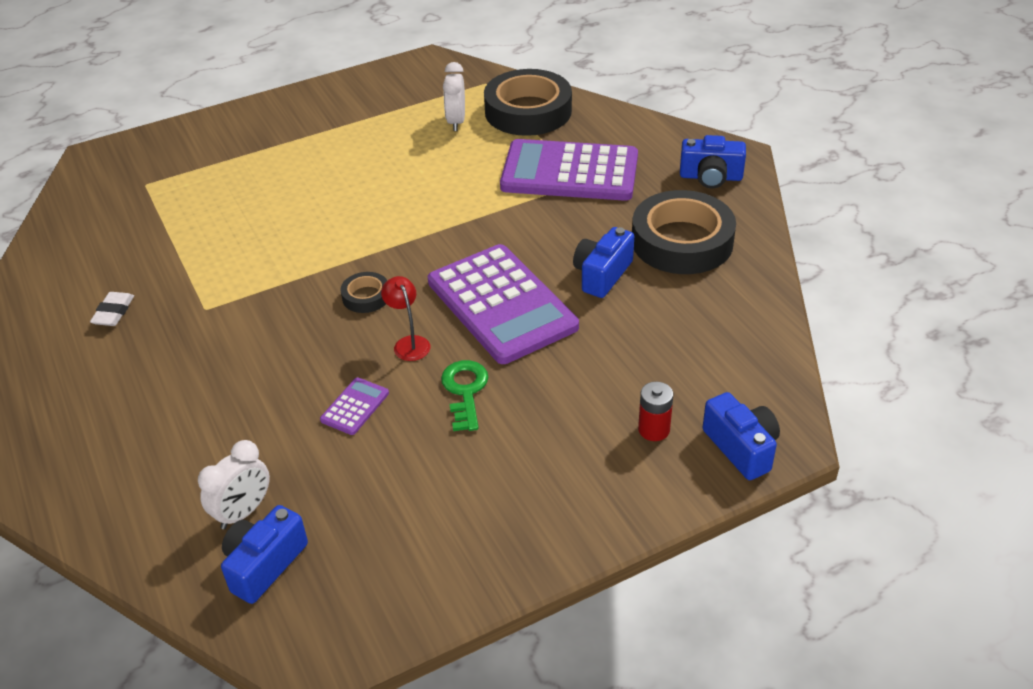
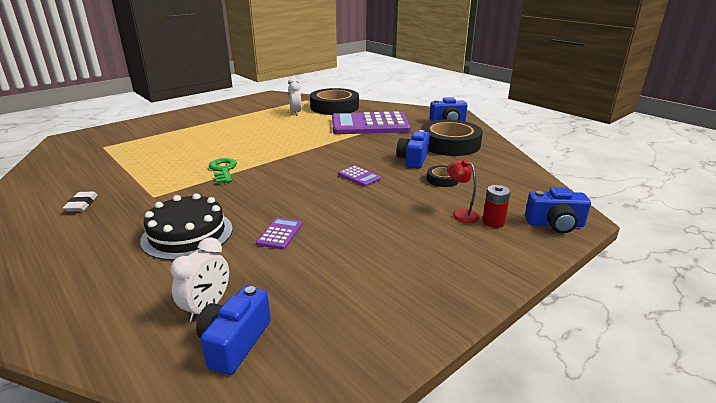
camera: 15 degrees left, 15 degrees down
black tape [340,272,388,313] -> black tape moved to [427,166,459,187]
red lamp [381,276,430,361] -> red lamp moved to [447,159,480,223]
purple calculator [428,244,579,364] -> purple calculator [338,165,381,187], size x0.41
green key [441,360,489,431] -> green key moved to [209,158,237,184]
blue camera [702,392,780,480] -> blue camera turned 135 degrees clockwise [525,187,591,234]
none -> black cake [140,193,233,260]

